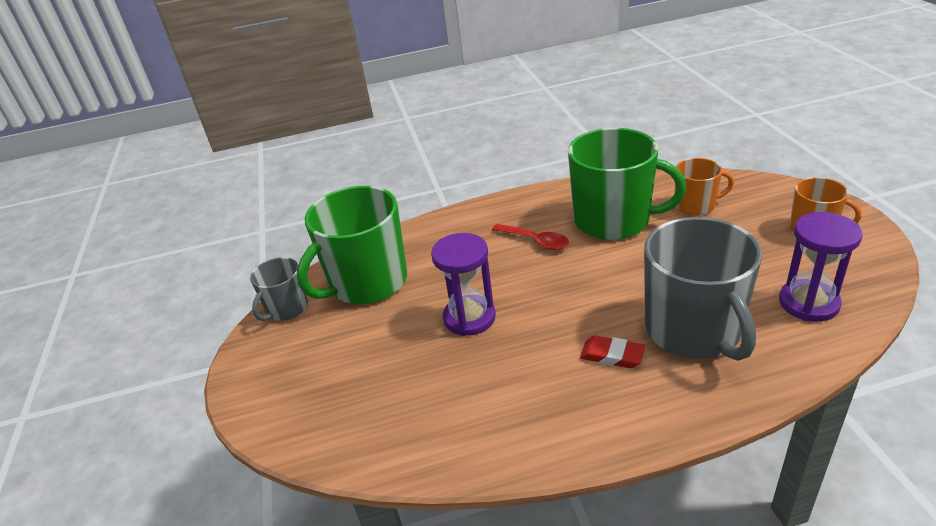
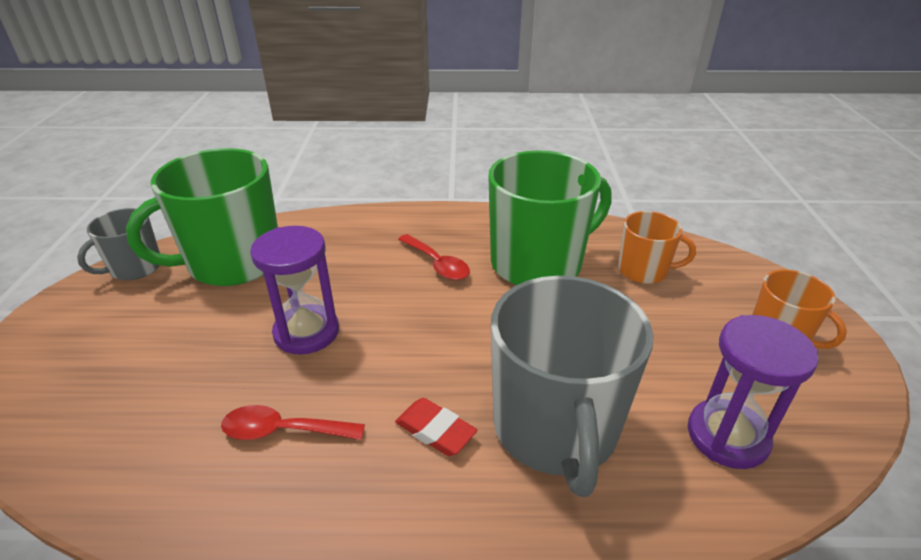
camera: 10 degrees right, 0 degrees up
green mug [568,128,686,240] -> green mug turned 60 degrees counterclockwise [489,150,612,285]
none -> red spoon [221,405,365,440]

